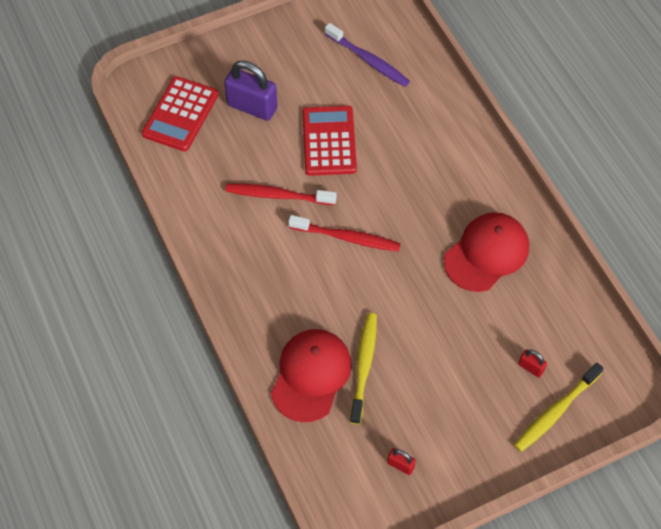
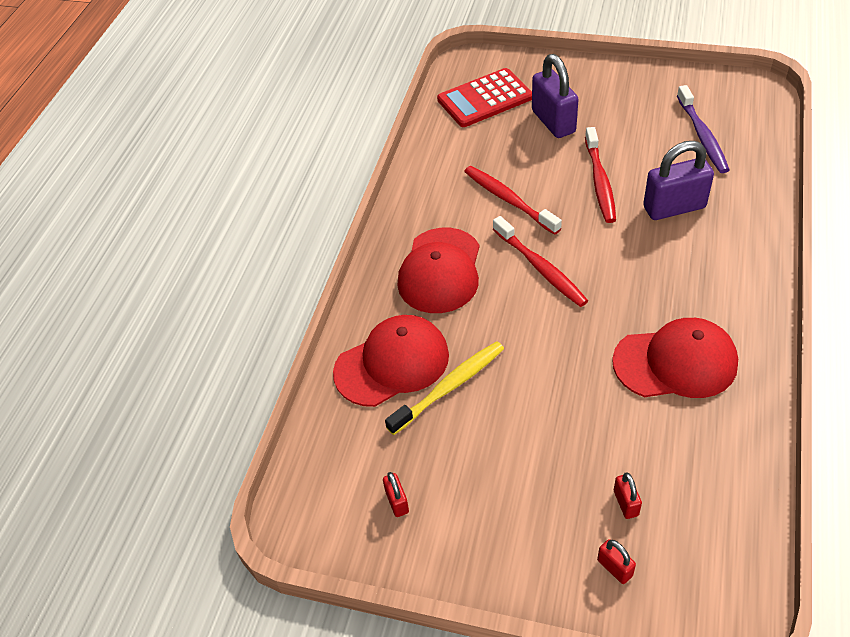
camera: 45 degrees right, 10 degrees down
red calculator [302,106,357,176] -> red toothbrush [585,127,616,223]
yellow toothbrush [514,363,604,452] -> red padlock [597,539,636,584]
none -> red cap [397,228,480,313]
none -> purple padlock [643,141,714,220]

